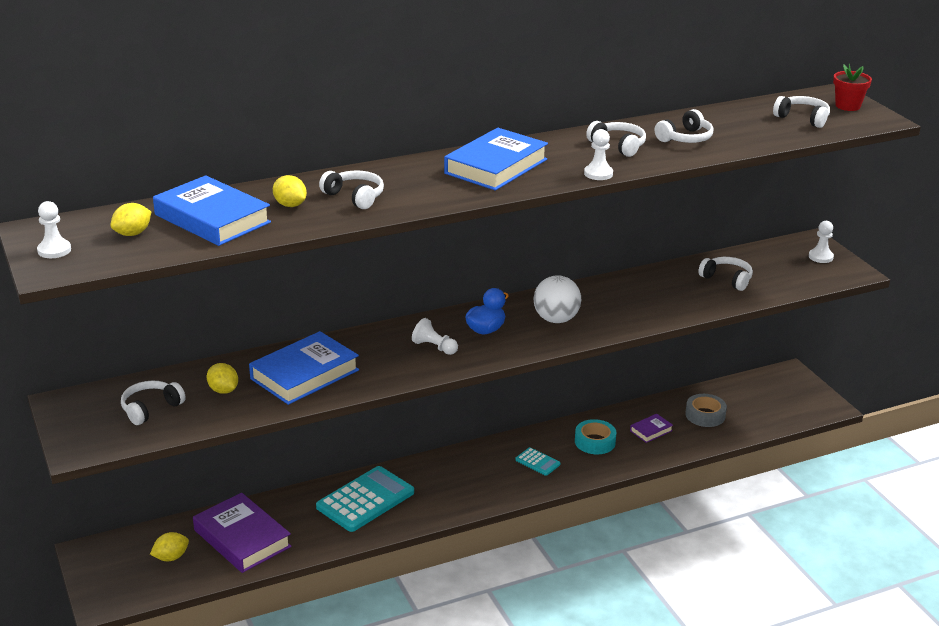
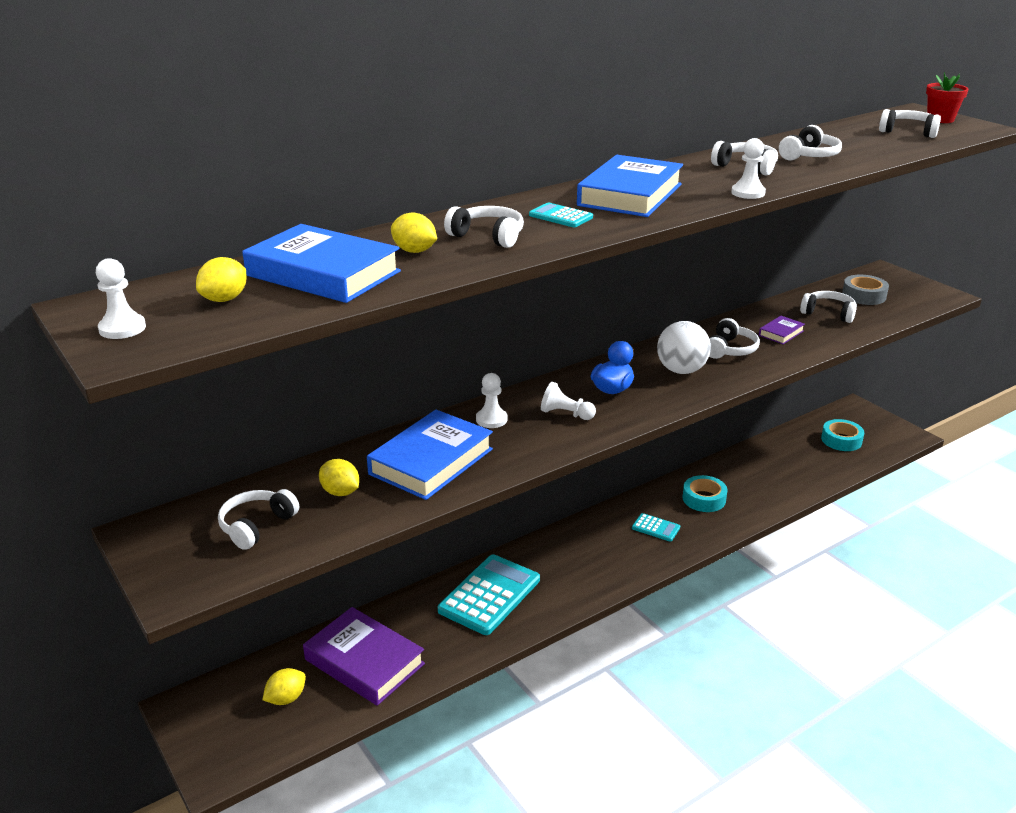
camera: 10 degrees left, 0 degrees up
purple book [630,414,673,443] -> purple book moved to [759,316,805,344]
grey tape [685,394,727,427] -> grey tape moved to [842,275,889,305]
white pawn [809,221,834,263] -> white pawn moved to [476,373,507,428]
none -> turquoise calculator [529,203,593,227]
none -> white headphones [709,318,760,359]
none -> turquoise tape [821,419,864,451]

